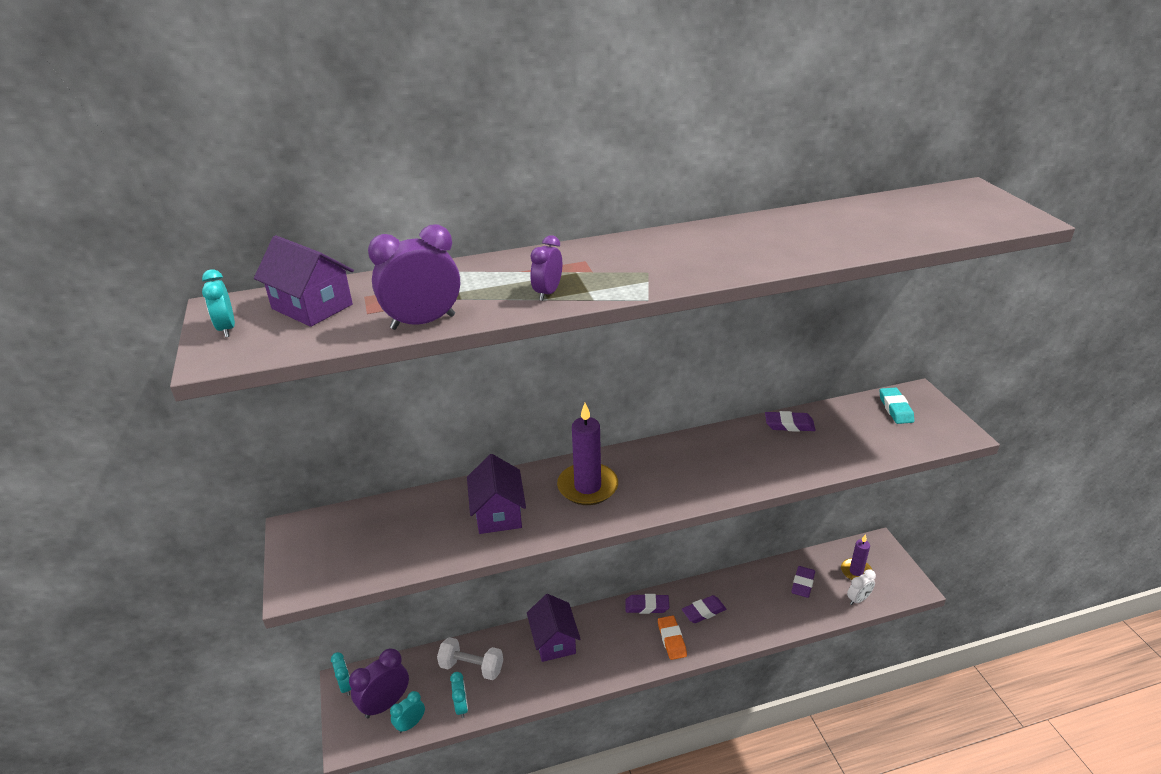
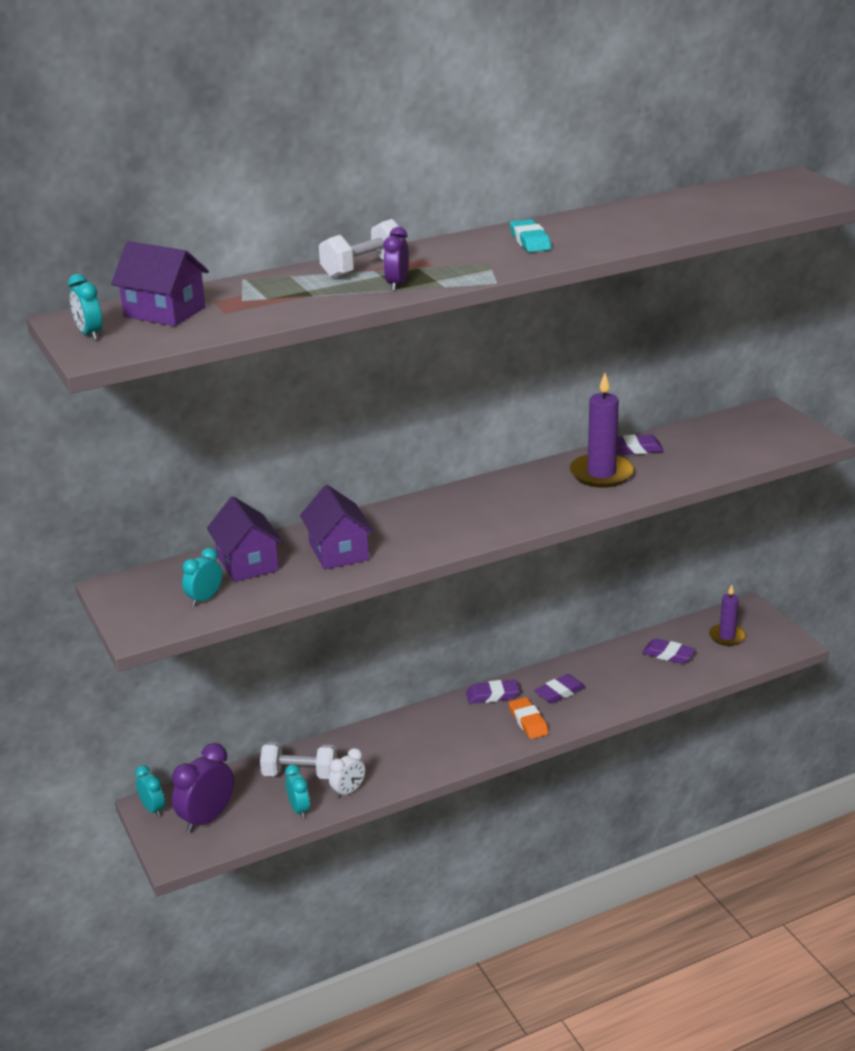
camera: 10 degrees left, 5 degrees down
purple clock [368,224,460,330] -> none
turquoise clock [390,691,425,733] -> turquoise clock moved to [182,548,222,606]
purple house [527,594,581,662] -> purple house moved to [207,496,284,582]
purple candle [557,403,618,505] -> purple candle moved to [570,373,634,488]
purple eraser [791,566,815,598] -> purple eraser turned 75 degrees counterclockwise [642,638,696,664]
white clock [847,569,876,605] -> white clock moved to [329,748,365,799]
turquoise eraser [879,387,914,424] -> turquoise eraser moved to [510,219,551,252]
none -> white dumbbell [319,219,400,278]

